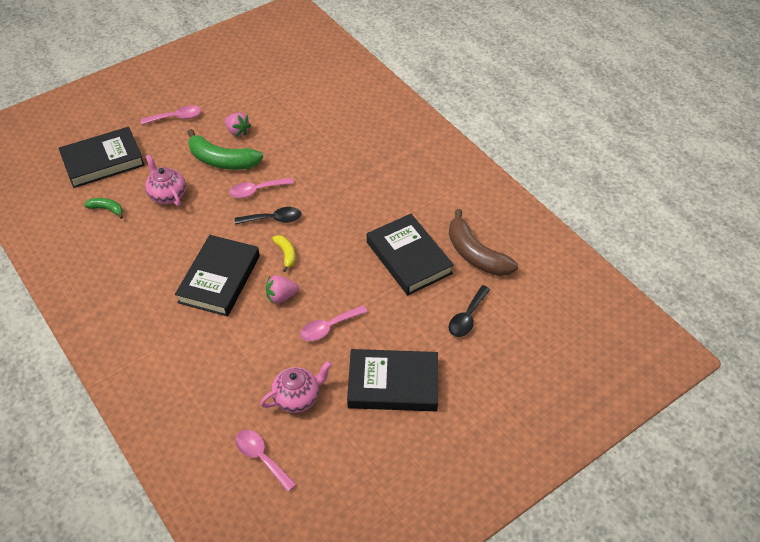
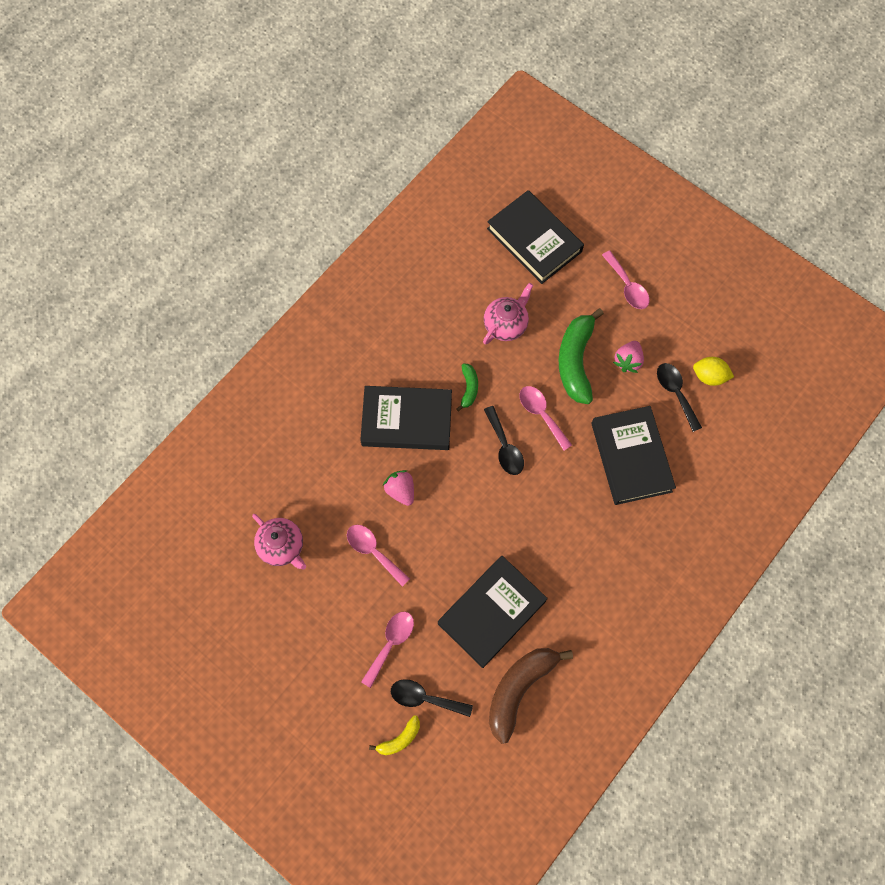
camera: 75 degrees right, 20 degrees up
green banana [84,198,123,219] -> green banana moved to [457,363,478,411]
pink spoon [235,430,297,492] -> pink spoon moved to [361,612,414,688]
yellow banana [272,235,296,272] -> yellow banana moved to [369,715,420,755]
black book [347,349,438,411] -> black book moved to [591,406,676,505]
none -> black spoon [657,363,702,432]
none -> yellow lemon [693,357,734,386]

